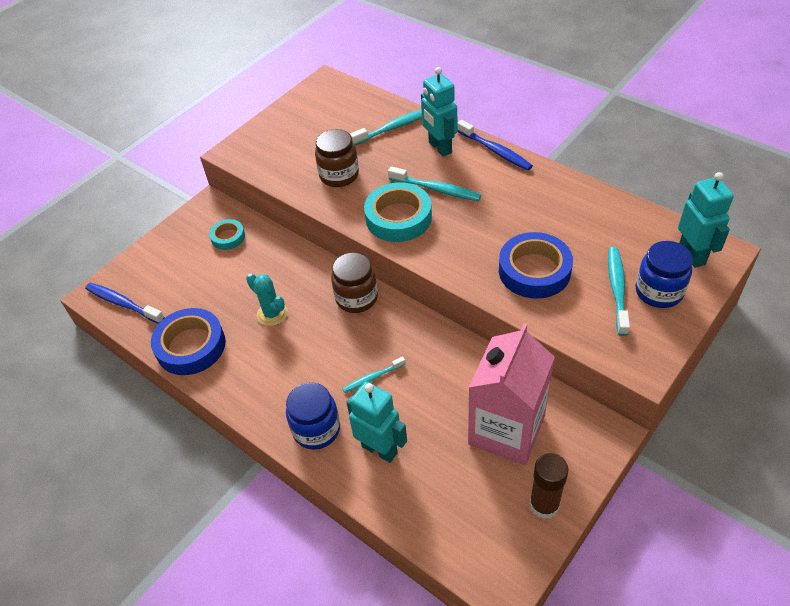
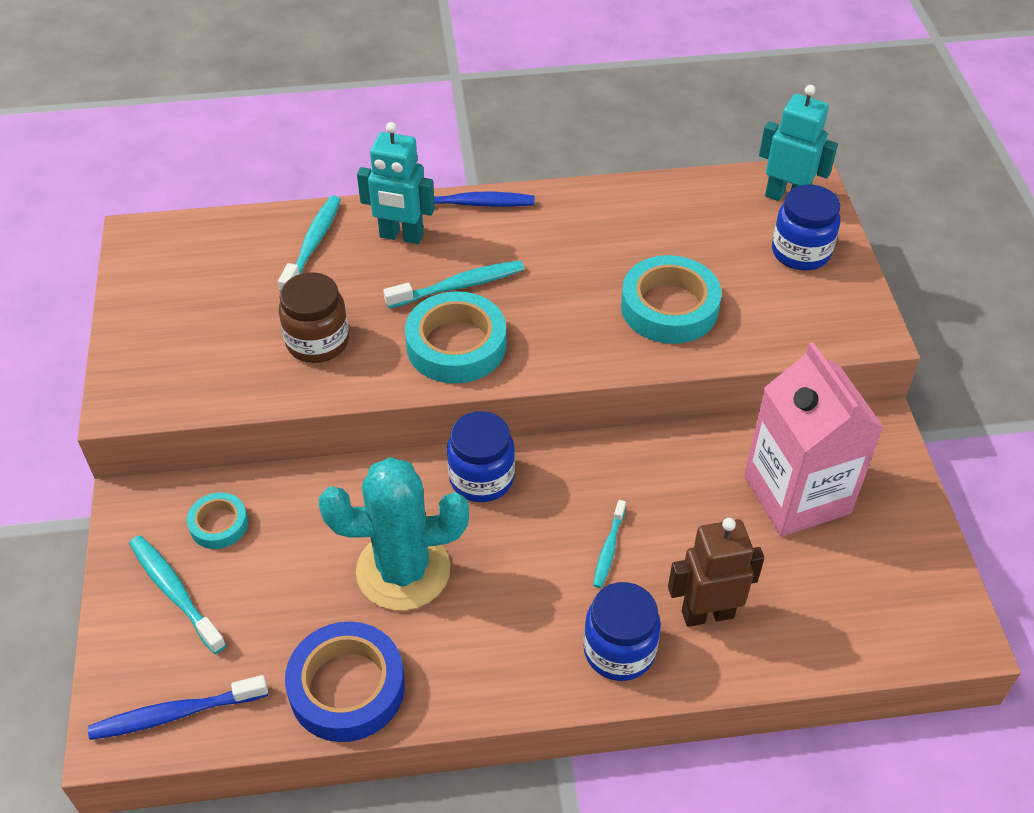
camera: 50 degrees left, 0 degrees up
turquoise cactus [246,273,288,326] -> turquoise cactus [319,457,469,611], size x1.89
brown jar [331,252,378,313] -> blue jar [447,411,515,502]
turquoise robot [346,382,407,463] -> brown robot [668,518,764,627]
blue tape [499,232,573,299] -> turquoise tape [621,255,721,344]
brown glue stick [529,453,569,519] -> none
turquoise toothbrush [608,247,630,336] -> turquoise toothbrush moved to [129,535,226,654]

